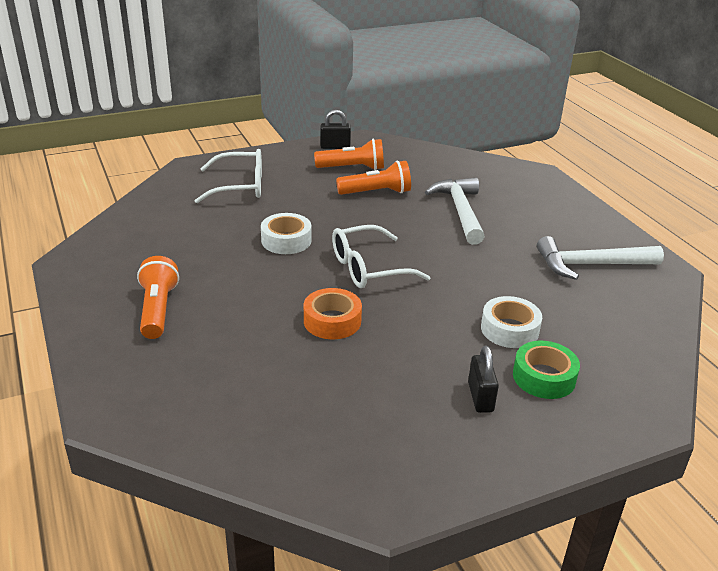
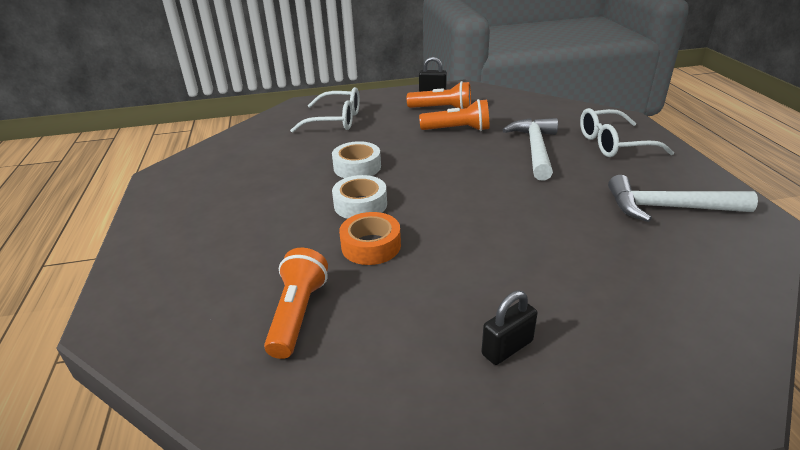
camera: 15 degrees right, 0 degrees up
orange flashlight [137,256,179,339] -> orange flashlight moved to [264,248,328,359]
white glasses [332,225,431,288] -> white glasses moved to [580,108,674,157]
black padlock [468,346,499,413] -> black padlock turned 45 degrees clockwise [481,291,538,365]
white tape [481,296,542,348] -> white tape moved to [332,175,387,219]
green tape [513,341,580,399] -> none

